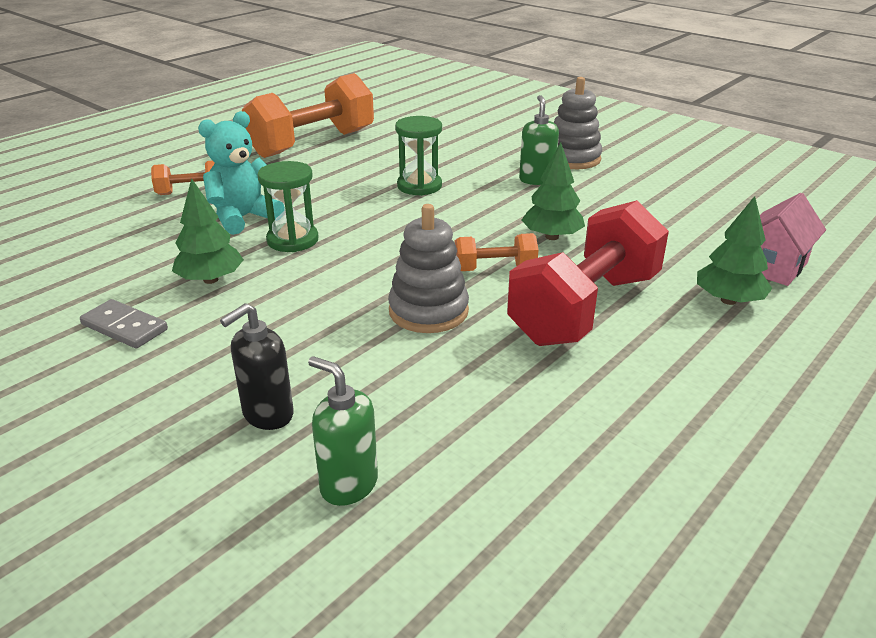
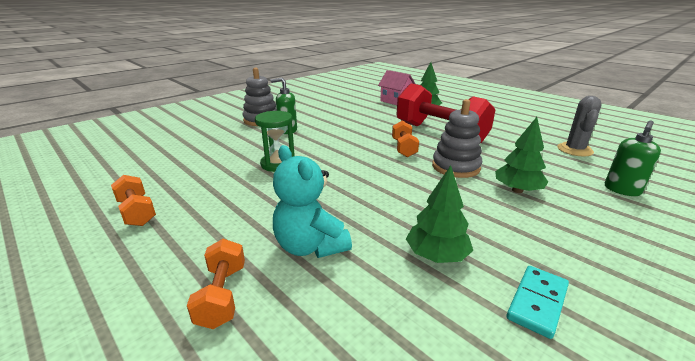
camera: 85 degrees left, 5 degrees down
grey domino [80,299,168,349] -> turquoise domino [507,266,569,339]
black soap dispenser [220,303,294,430] -> none
orange dumbbell [242,73,374,158] -> orange dumbbell [111,175,156,226], size x0.47
green hourglass [257,161,319,252] -> none
green tree [522,142,585,240] -> green tree moved to [495,117,548,193]
none -> grey cactus [557,96,602,156]

